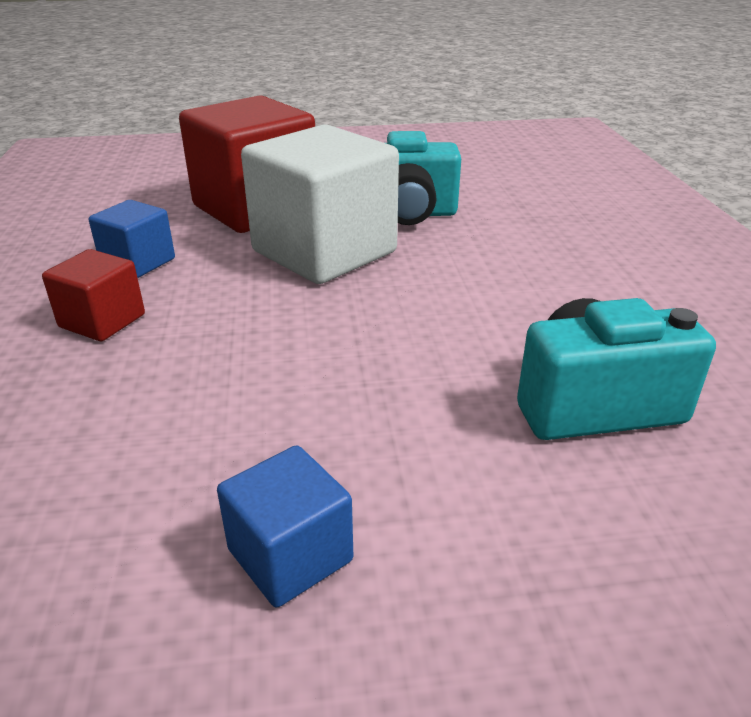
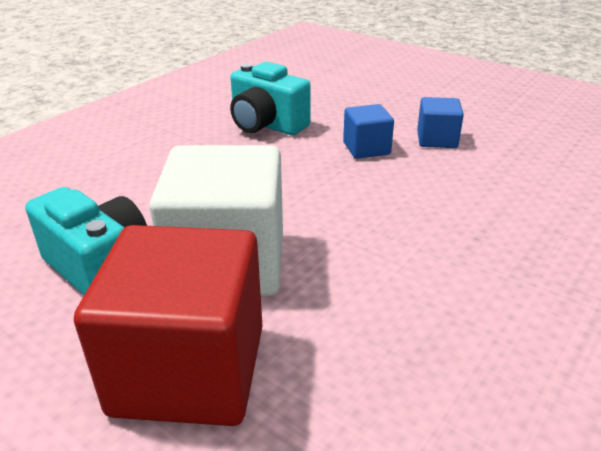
camera: 135 degrees left, 0 degrees up
red cube [42,249,145,341] -> none
blue cube [89,200,175,278] -> blue cube moved to [343,104,394,159]

